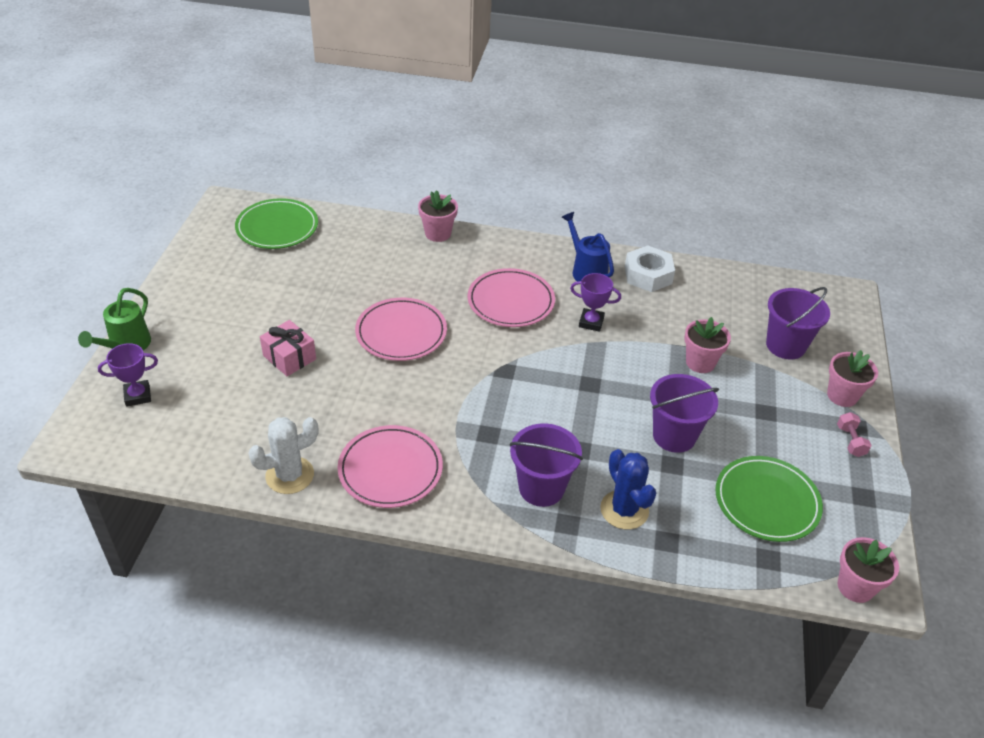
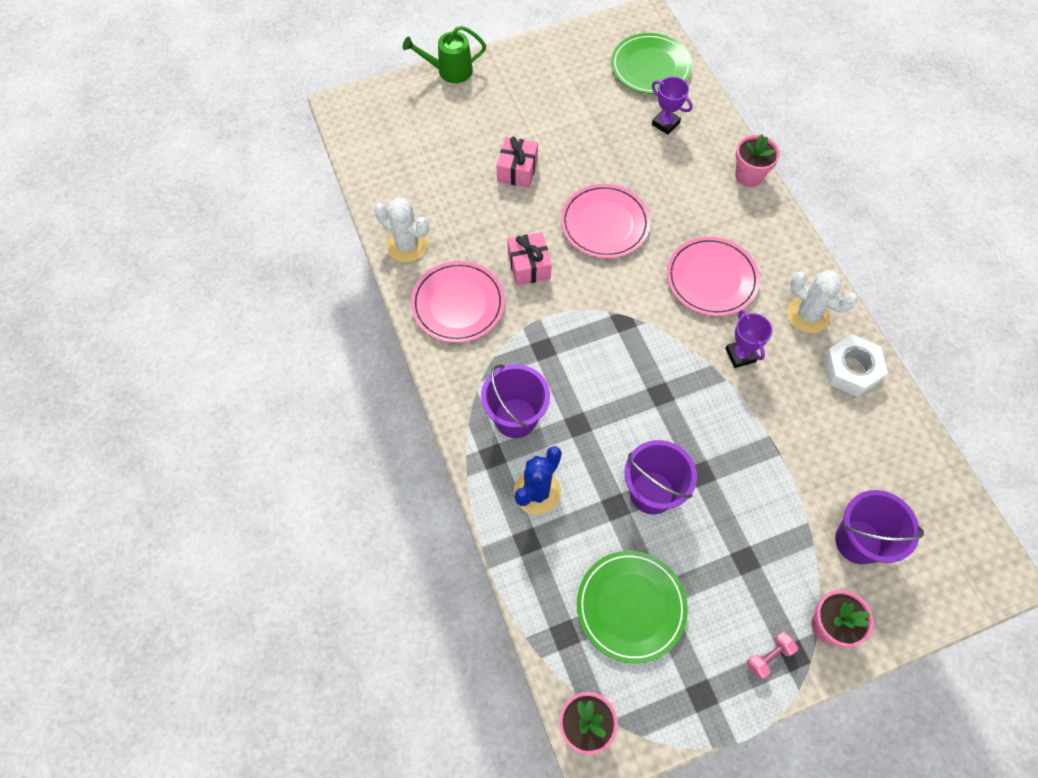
camera: 60 degrees right, 20 degrees up
purple trophy [98,343,158,407] -> purple trophy moved to [652,77,693,135]
blue watering can [562,212,614,281] -> white cactus [787,270,858,333]
pink flower pot [684,317,731,373] -> none
none -> pink gift [507,232,552,286]

